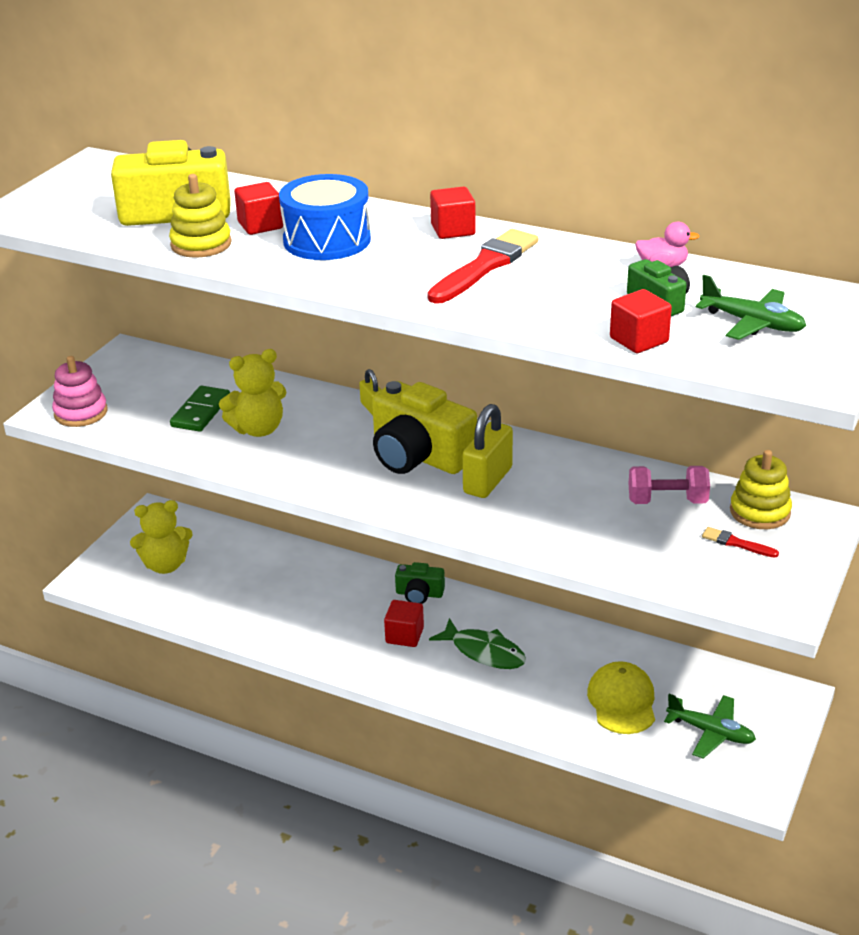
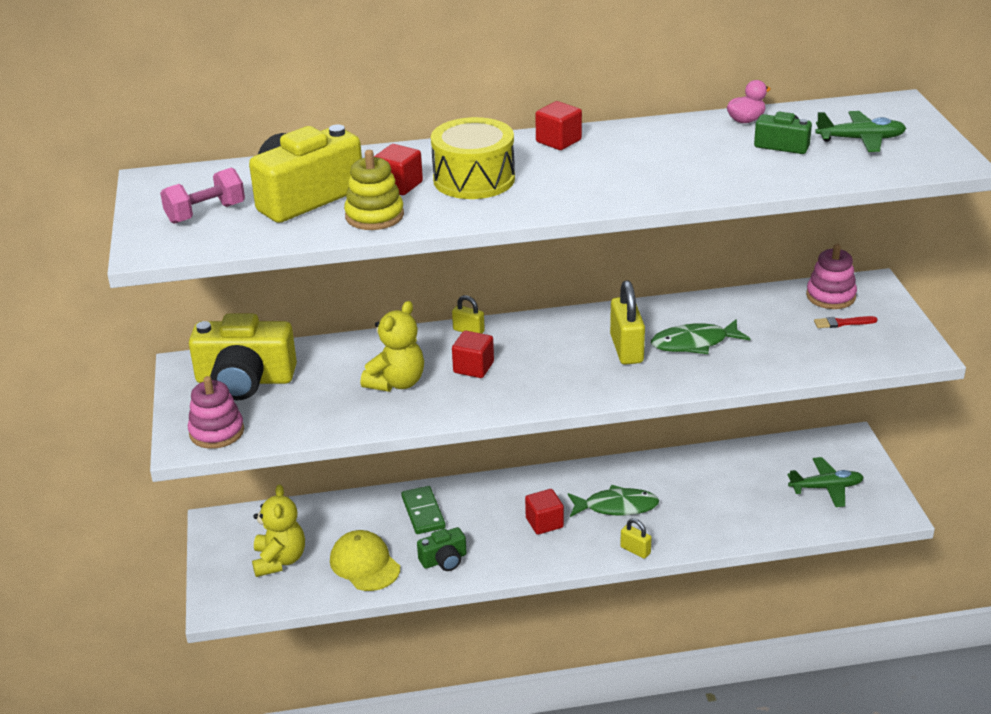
camera: 35 degrees left, 0 degrees up
yellow teddy bear [130,500,193,574] -> yellow teddy bear turned 45 degrees counterclockwise [252,484,305,577]
green domino [170,386,230,432] -> green domino moved to [401,486,446,534]
blue drum [279,174,371,260] -> yellow drum [431,117,515,199]
yellow camera [372,381,477,474] -> yellow camera moved to [189,314,297,400]
green camera [395,562,445,604] -> green camera moved to [417,527,467,571]
red brush [427,229,538,304] -> none
yellow cap [587,661,655,734] -> yellow cap moved to [330,530,400,591]
red cube [610,289,672,353] -> red cube moved to [452,331,494,378]
pink dumbbell [628,466,710,504] -> pink dumbbell moved to [160,168,245,224]
yellow stacking toy [730,450,792,529] -> pink stacking toy [806,244,857,309]
none -> yellow padlock [620,518,652,559]
none -> green fish [651,319,750,354]

